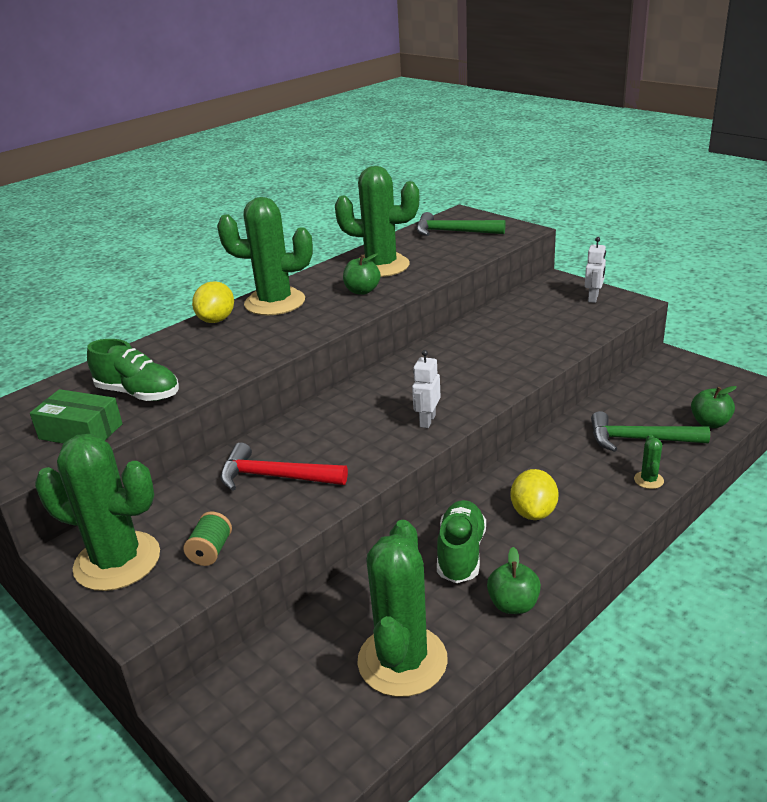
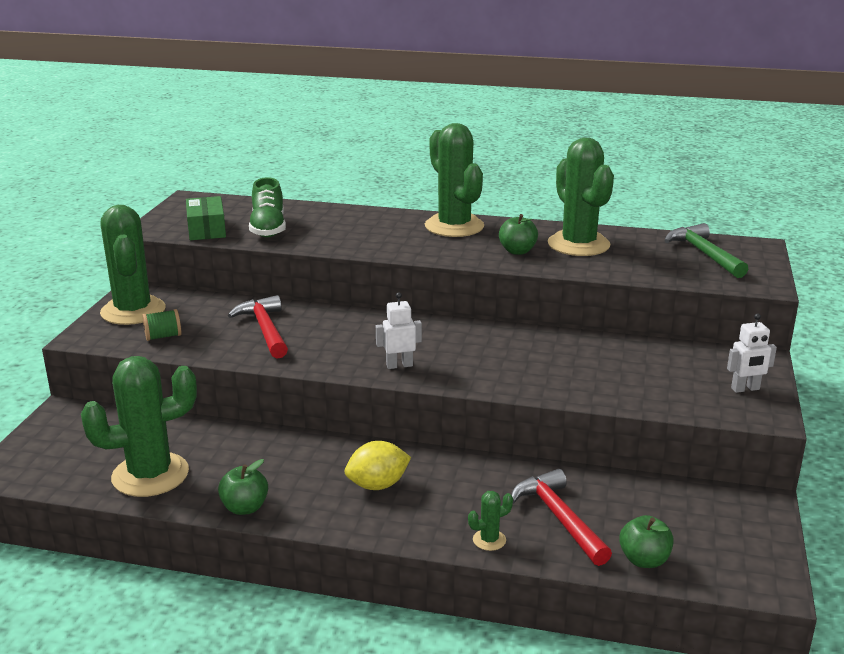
camera: 55 degrees right, 5 degrees down
yellow lemon [192,281,234,323] -> none
green shoe [437,500,486,583] -> none
green hammer [591,411,710,452] -> red hammer [511,469,612,566]

